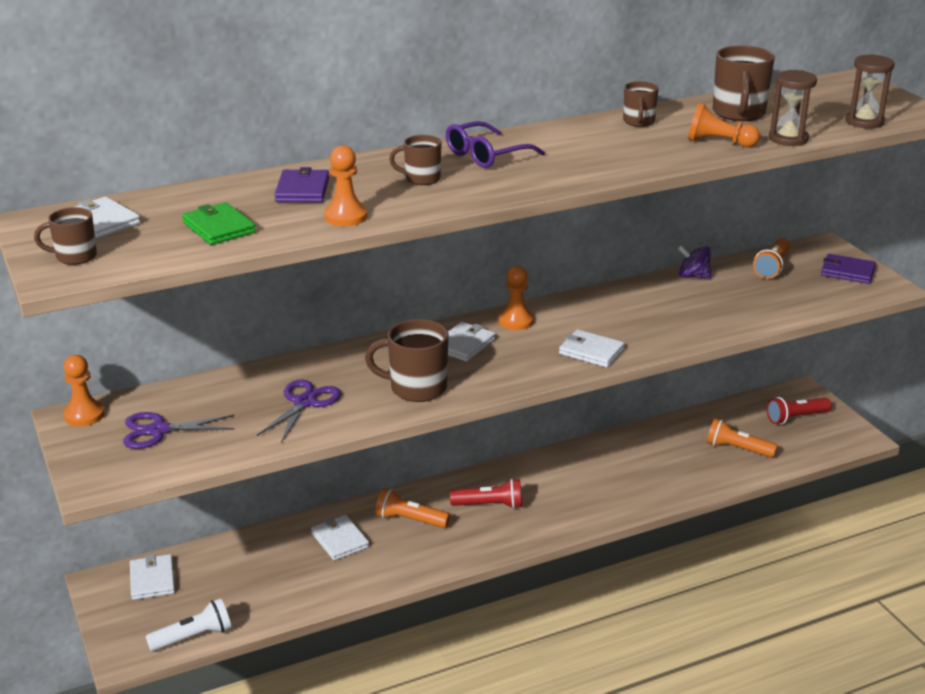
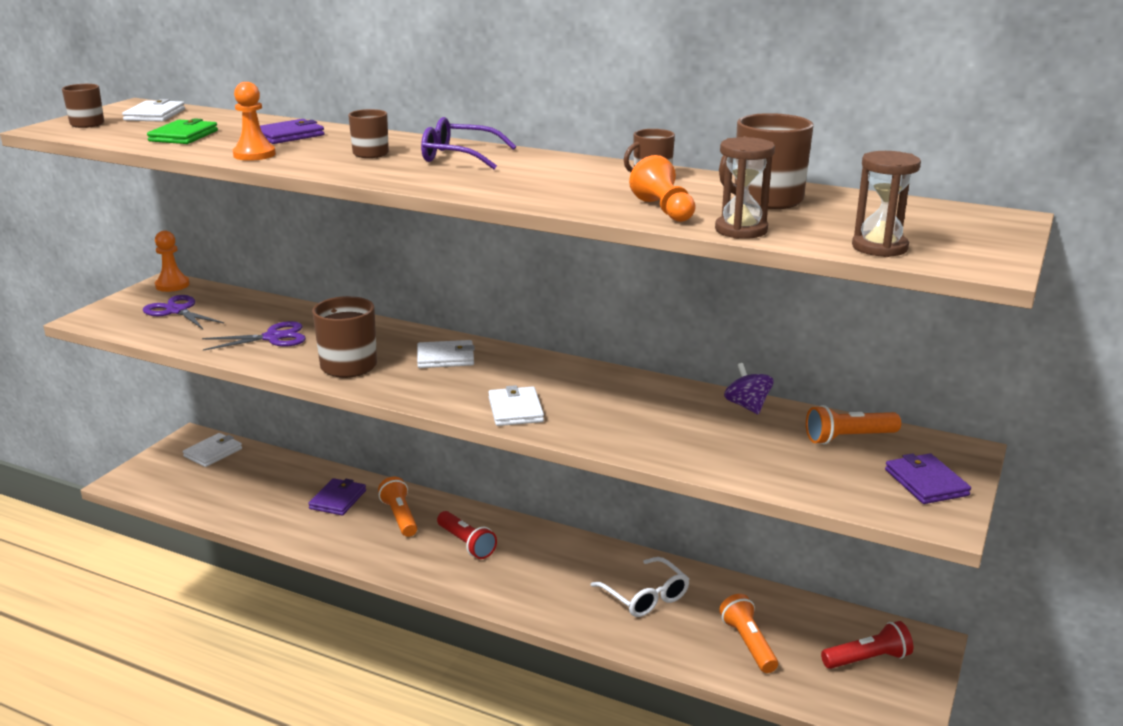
camera: 50 degrees right, 5 degrees down
white flashlight [145,598,231,652] -> none
white wallet [311,515,369,561] -> purple wallet [308,478,366,516]
orange pawn [499,266,534,330] -> none
red flashlight [767,397,832,424] -> red flashlight turned 135 degrees clockwise [821,621,913,669]
none -> white glasses [591,557,689,617]

